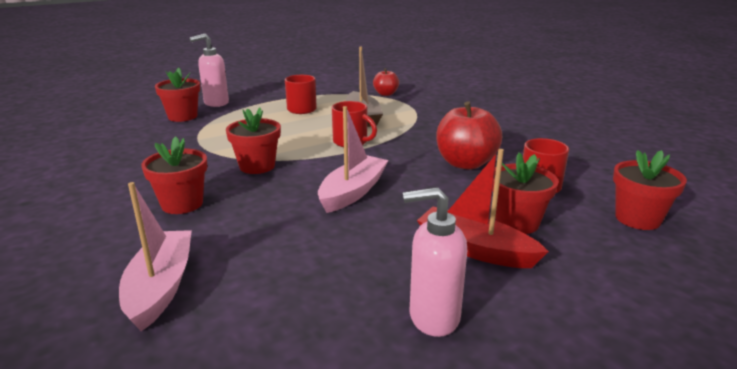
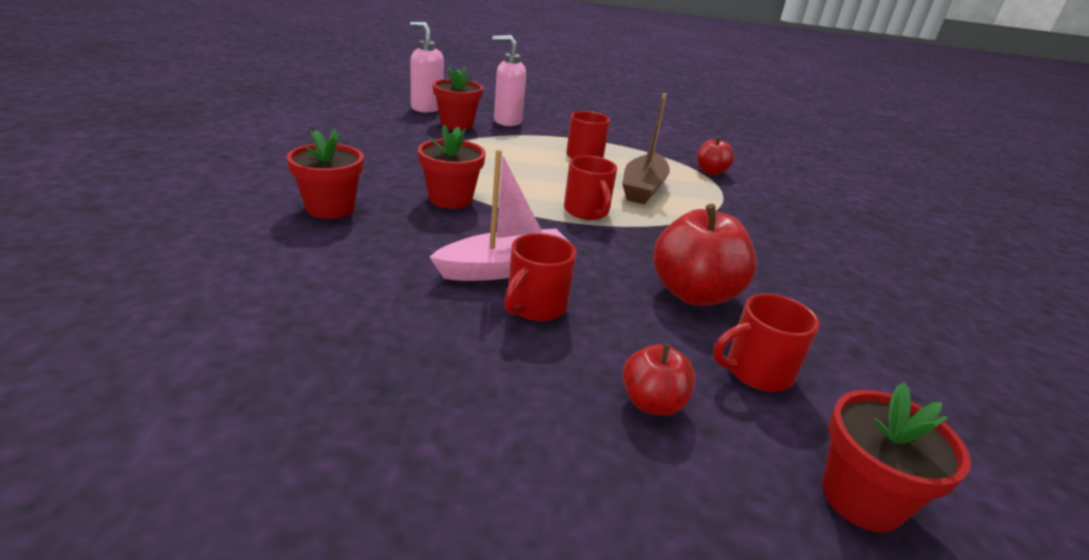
camera: 30 degrees right, 5 degrees up
pink boat [119,182,192,331] -> none
pink soap dispenser [403,187,467,337] -> pink soap dispenser moved to [410,22,444,112]
red boat [417,149,549,268] -> none
red flower pot [492,152,559,234] -> red apple [622,343,696,415]
none -> red mug [504,233,576,321]

